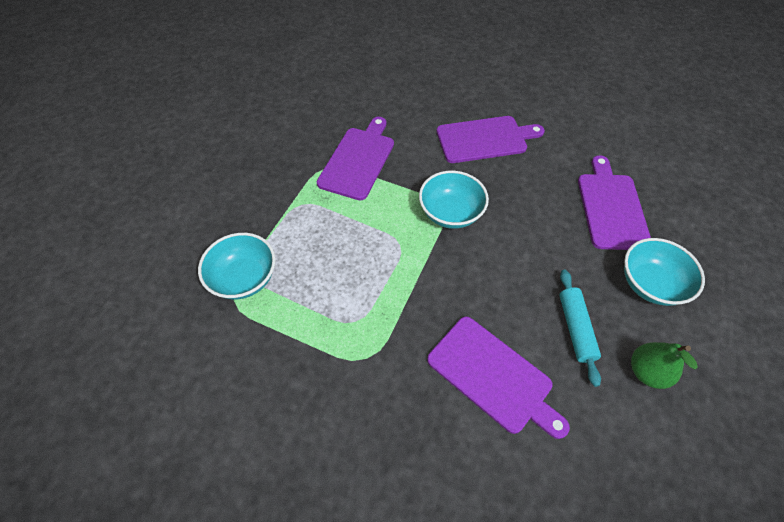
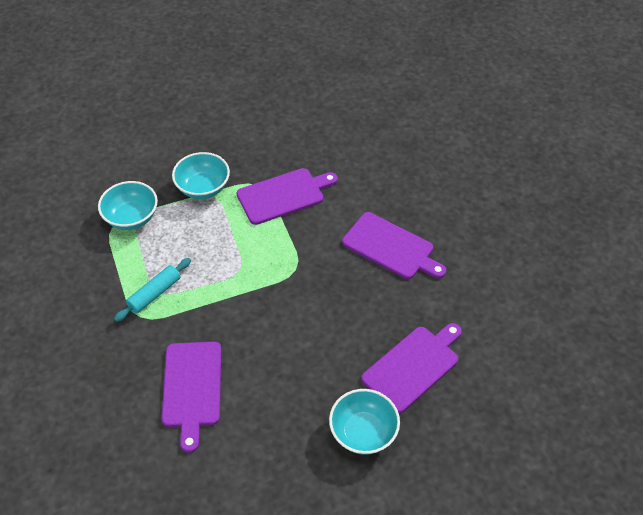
camera: 45 degrees right, 5 degrees down
turquoise bowl [419,171,489,229] -> turquoise bowl moved to [172,152,230,199]
turquoise rolling pin [559,270,601,387] -> turquoise rolling pin moved to [114,258,191,322]
green pear [631,342,698,389] -> none

